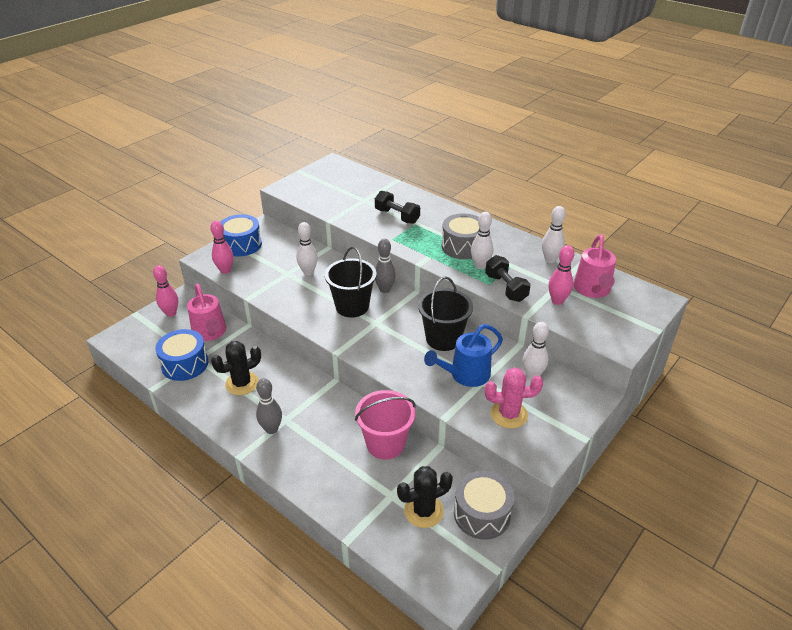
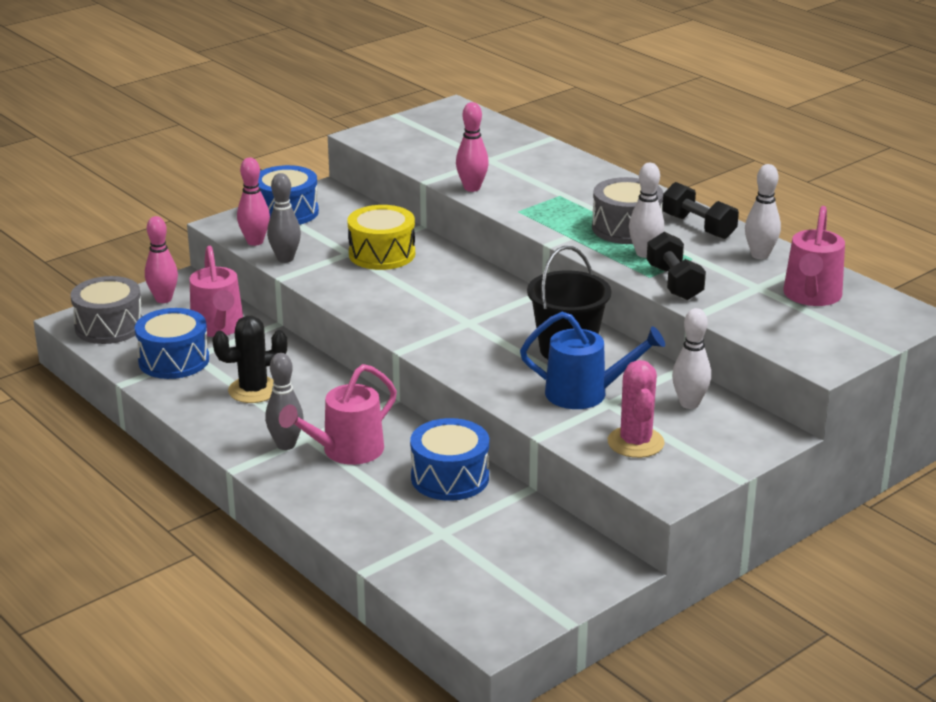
camera: 10 degrees right, 10 degrees down
white bowling pin [296,222,318,276] -> yellow drum [347,205,415,270]
black bucket [325,246,377,318] -> none
pink bucket [355,390,415,460] -> blue drum [410,418,489,501]
black dumbbell [375,191,420,224] -> black dumbbell moved to [662,182,739,239]
grey bowling pin [375,239,396,293] -> grey bowling pin moved to [267,173,301,263]
black cactus [397,466,453,528] -> none
blue watering can [424,324,503,387] -> blue watering can turned 150 degrees counterclockwise [520,312,665,409]
grey drum [454,471,514,540] -> grey drum moved to [70,276,143,344]
pink cactus [485,368,543,429] -> pink cactus turned 75 degrees clockwise [608,360,664,458]
pink bowling pin [548,245,574,305] -> pink bowling pin moved to [456,102,489,192]
none -> pink watering can [279,364,397,465]

